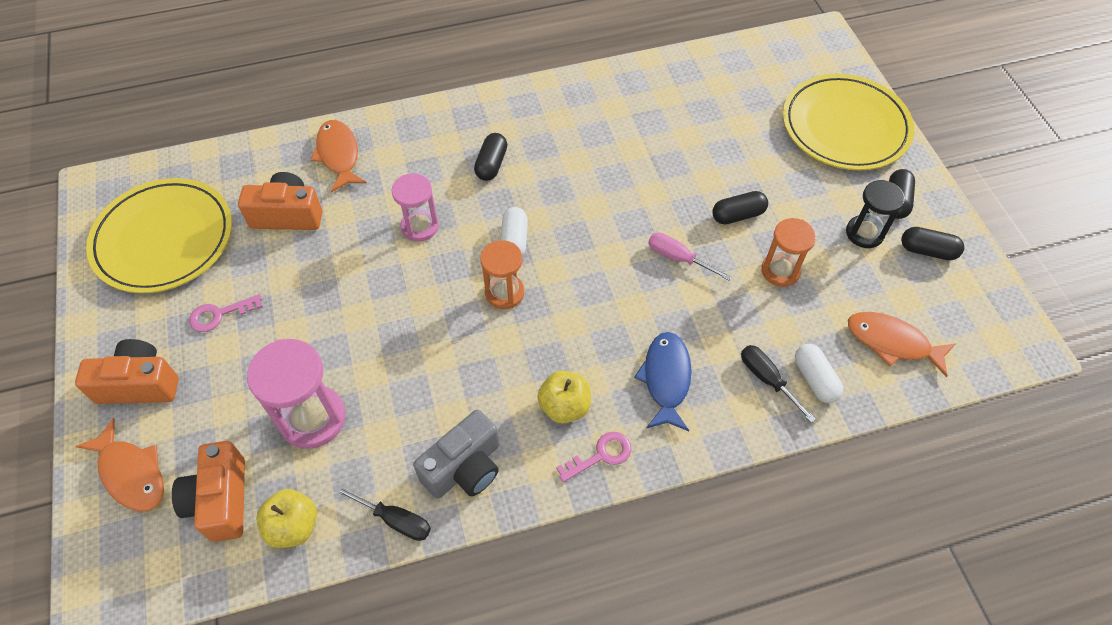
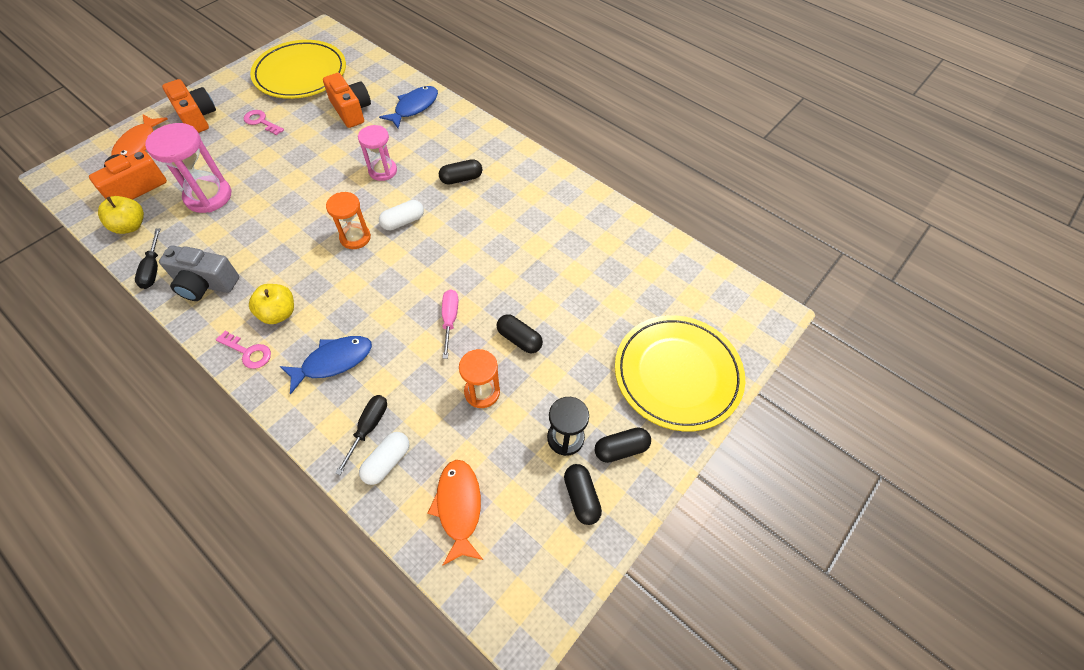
camera: 55 degrees right, 0 degrees up
orange fish [311,120,367,193] -> blue fish [379,86,438,128]

